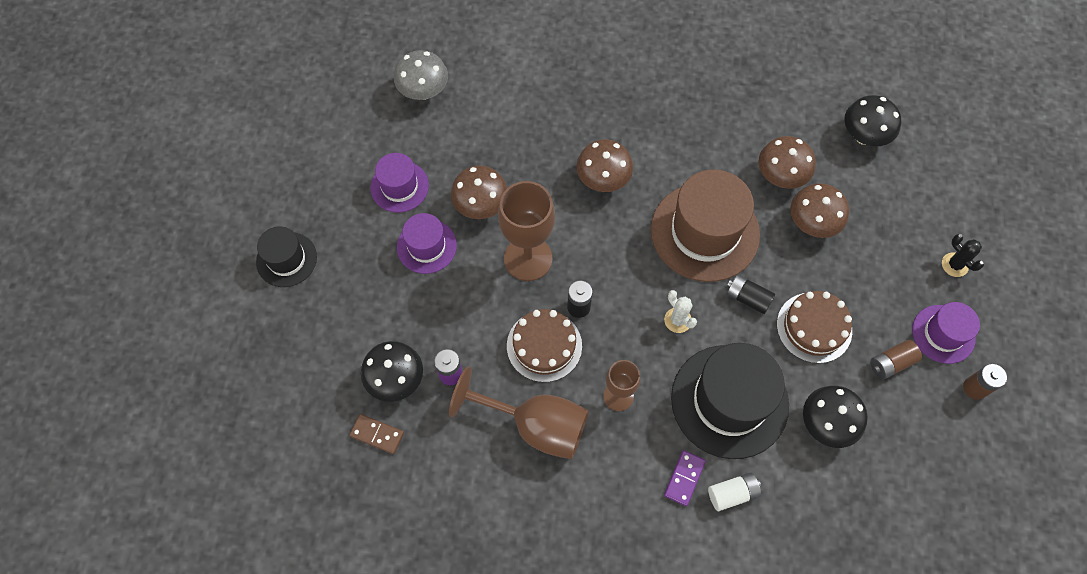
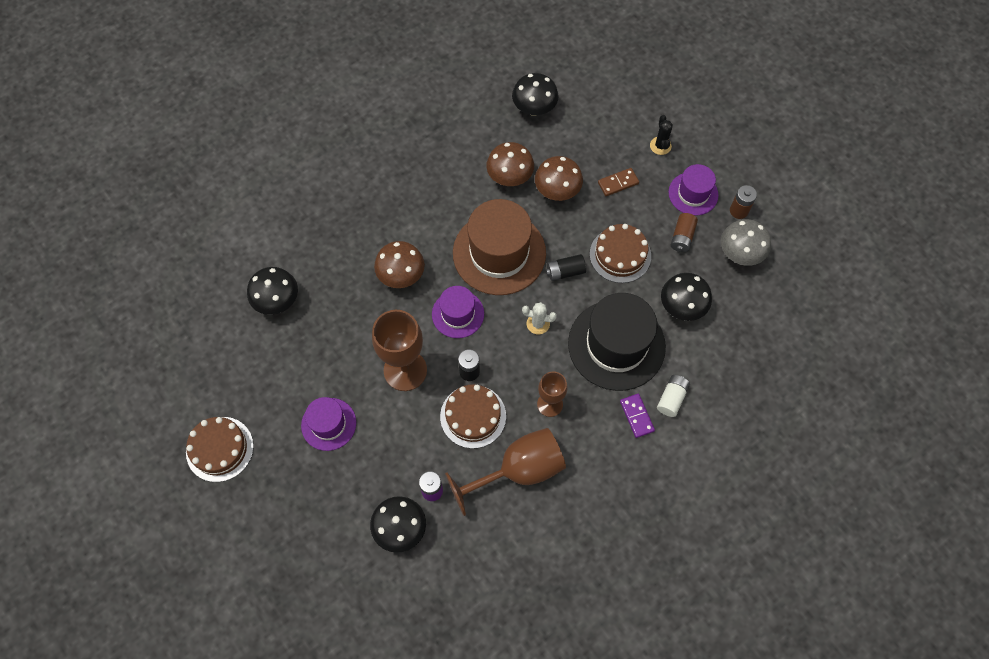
camera: 45 degrees left, 0 degrees up
black hat [256,226,317,287] -> none
brown domino [349,414,404,454] -> brown domino moved to [598,168,639,196]
purple hat [370,153,429,213] -> purple hat moved to [432,286,484,338]
grey mushroom [394,50,448,100] -> grey mushroom moved to [721,219,771,266]
brown mushroom [451,165,508,219] -> none
black cactus [942,234,984,277] -> black cactus turned 75 degrees clockwise [650,115,673,155]
none -> brown cake [186,417,254,482]
none -> black mushroom [247,267,298,315]

